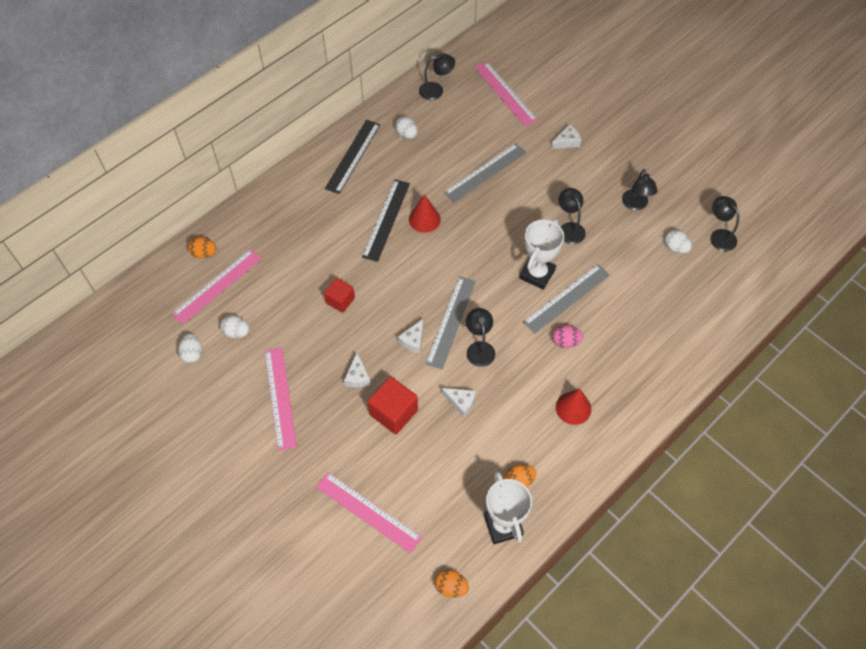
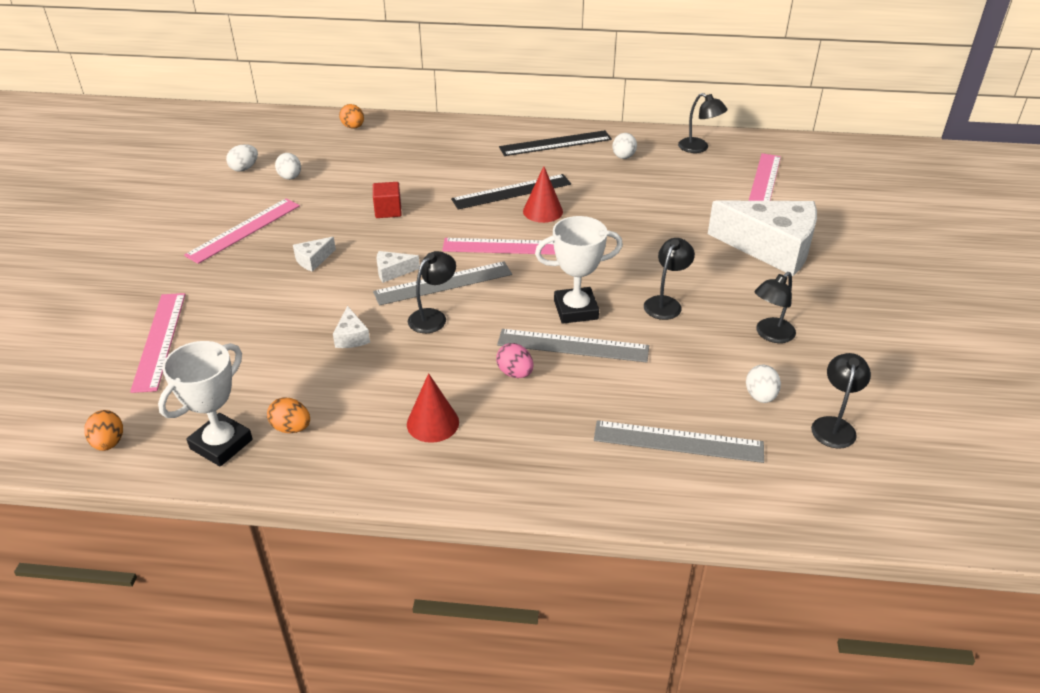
camera: 50 degrees right, 20 degrees down
pink ruler [171,249,262,324] -> pink ruler moved to [442,238,555,255]
red cube [368,376,418,435] -> none
grey ruler [444,143,526,202] -> grey ruler moved to [594,420,764,463]
white cheese [551,124,581,149] -> white cheese [708,201,817,276], size x2.50

